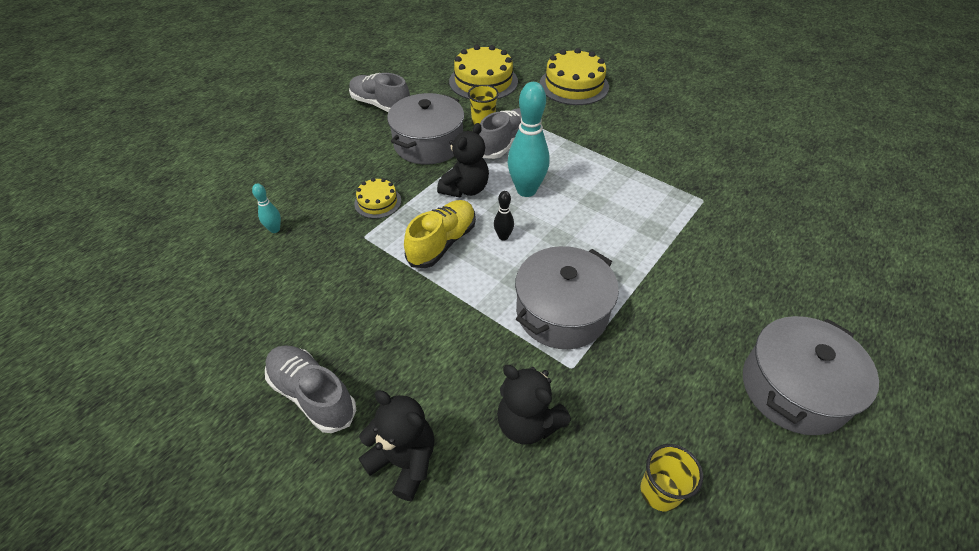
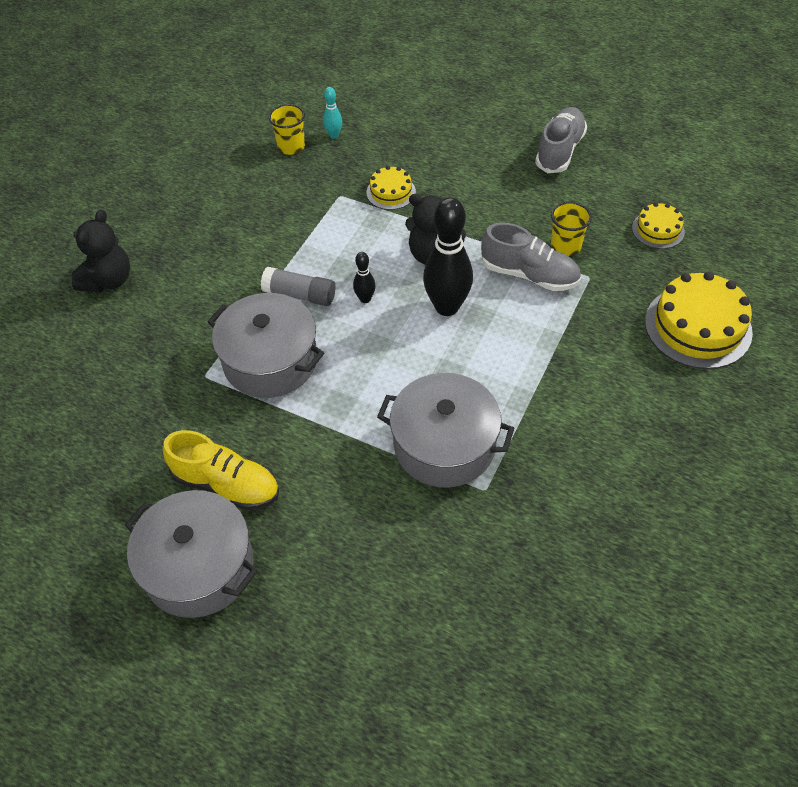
camera: 80 degrees right, 5 degrees up
grey shoe [265,345,356,433] -> none
grey pot [387,93,464,165] -> grey pot moved to [377,373,514,488]
yellow shoe [404,200,476,268] -> yellow shoe moved to [163,430,279,510]
yellow cake [449,45,518,99] -> yellow cake [632,203,685,249], size x0.54
black teddy bear [497,365,571,445] -> none
turquoise bowling pin [508,82,550,197] -> black bowling pin [423,197,473,316]
yellow cup [640,444,703,511] -> yellow cup moved to [269,104,305,155]
none -> grey glue stick [261,267,335,306]

